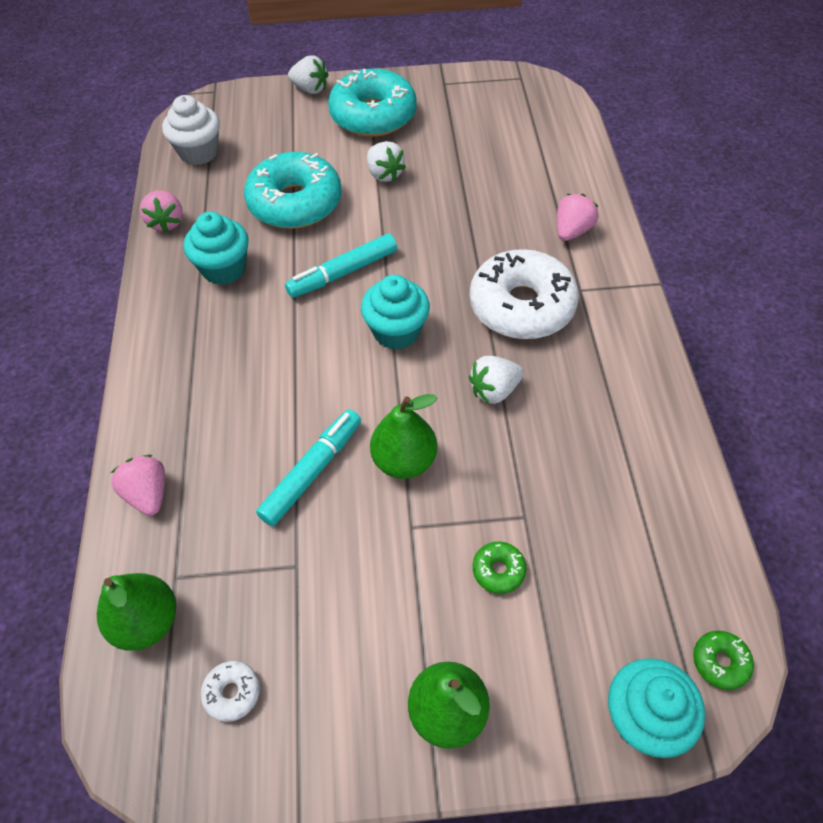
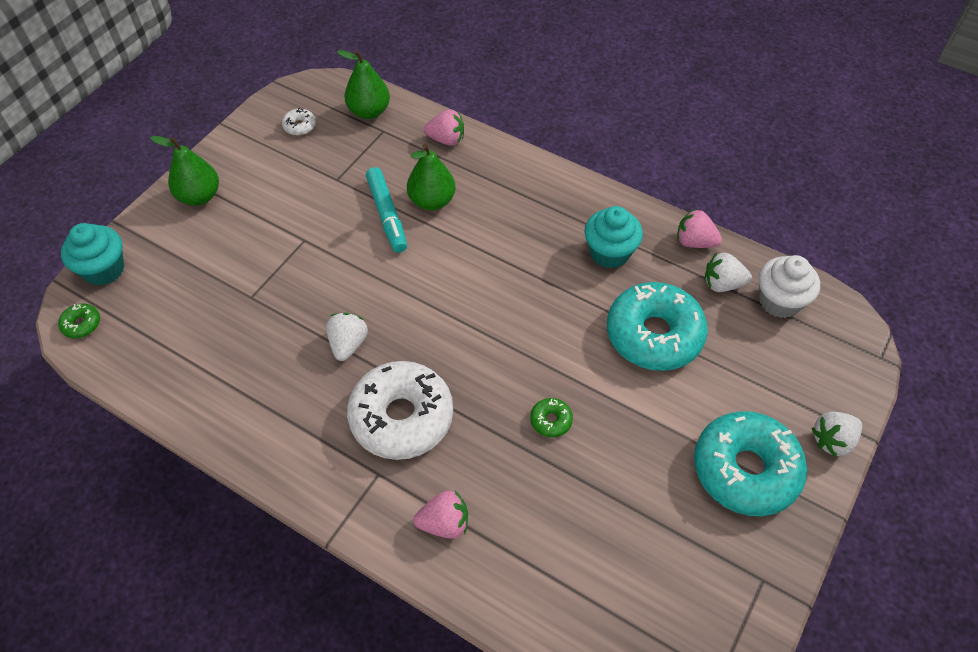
camera: 125 degrees right, 0 degrees up
turquoise marker [285,234,397,298] -> none
turquoise cupcake [361,275,430,350] -> none
white strawberry [367,141,406,182] -> white strawberry moved to [705,252,752,292]
green pear [370,394,437,479] -> green pear moved to [407,144,455,211]
green donut [473,542,527,594] -> green donut moved to [530,398,573,437]
pink strawberry [557,194,598,241] -> pink strawberry turned 75 degrees counterclockwise [413,490,468,539]

